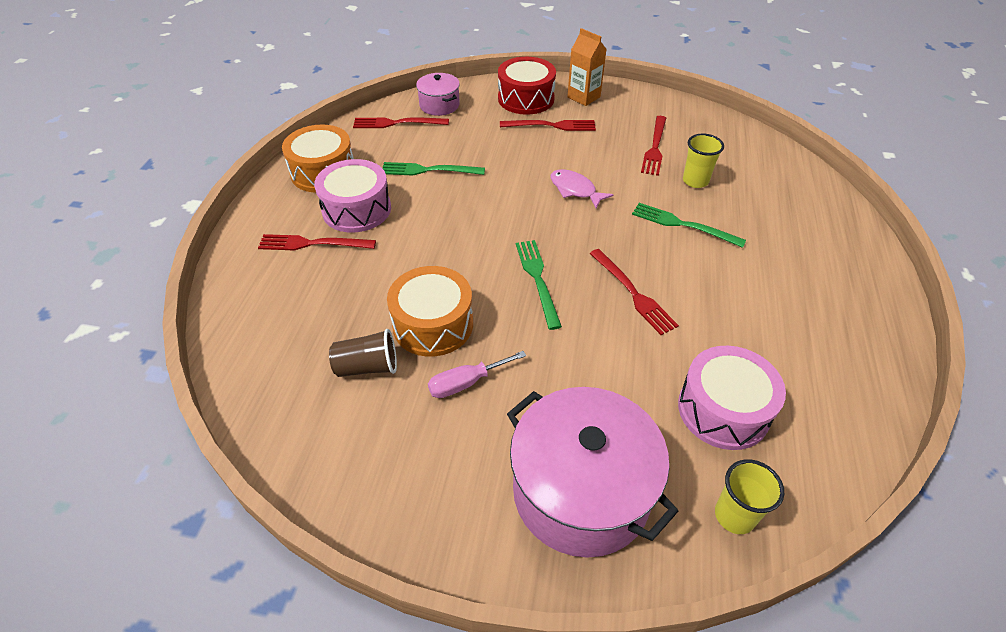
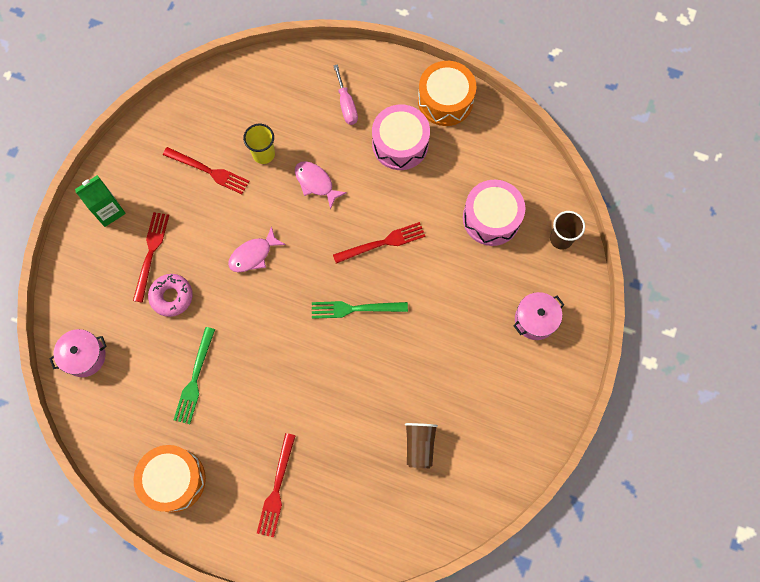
camera: 80 degrees left, 25 degrees up
pink drum [314,159,391,233] -> pink drum moved to [372,104,430,170]
red fork [353,117,449,128] -> none
orange drum [387,266,473,357] -> orange drum moved to [418,61,477,126]
pink screwdriver [428,351,526,398] -> pink screwdriver moved to [333,64,358,125]
red drum [498,57,556,115] -> none
pink pot [507,387,678,558] -> pink pot [514,292,564,340], size x0.51
orange carton [567,28,607,106] -> green carton [75,175,126,227]
green fork [632,203,746,248] -> pink fish [295,161,347,209]
yellow cup [715,459,784,534] -> brown cup [550,211,585,250]
none -> pink donut [148,274,193,317]

